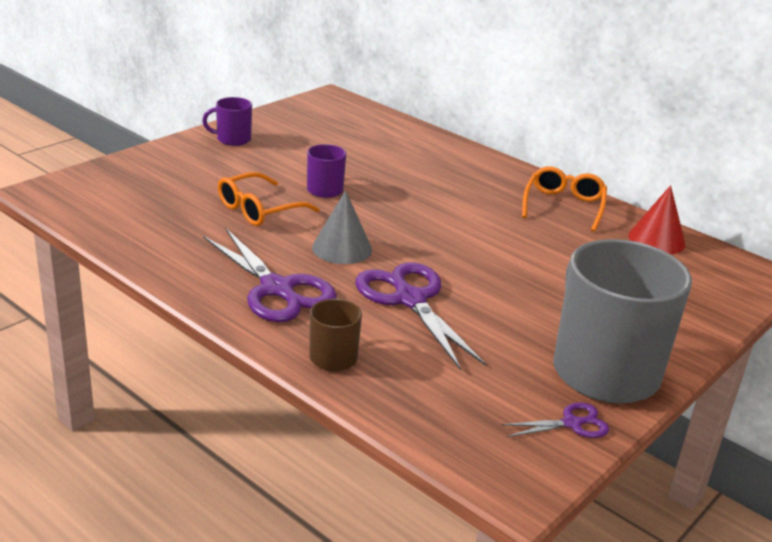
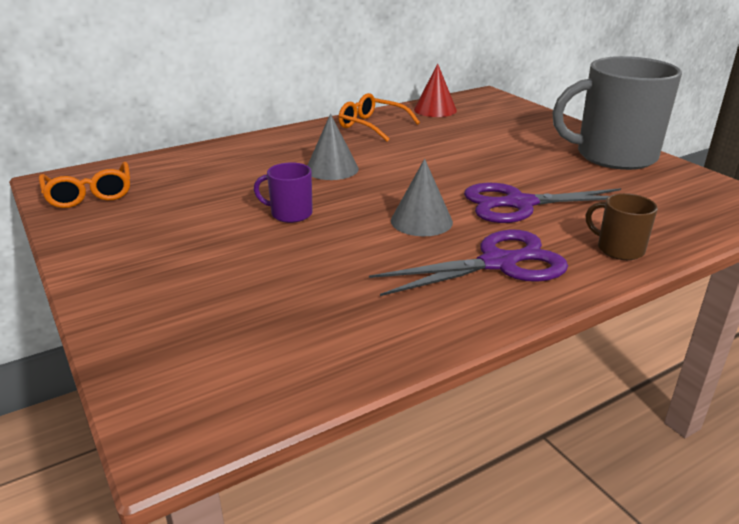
camera: 70 degrees left, 0 degrees up
purple mug [202,97,252,146] -> none
orange glasses [218,172,319,226] -> orange glasses moved to [39,162,130,208]
purple scissors [501,402,609,438] -> none
none -> grey cone [307,114,359,180]

